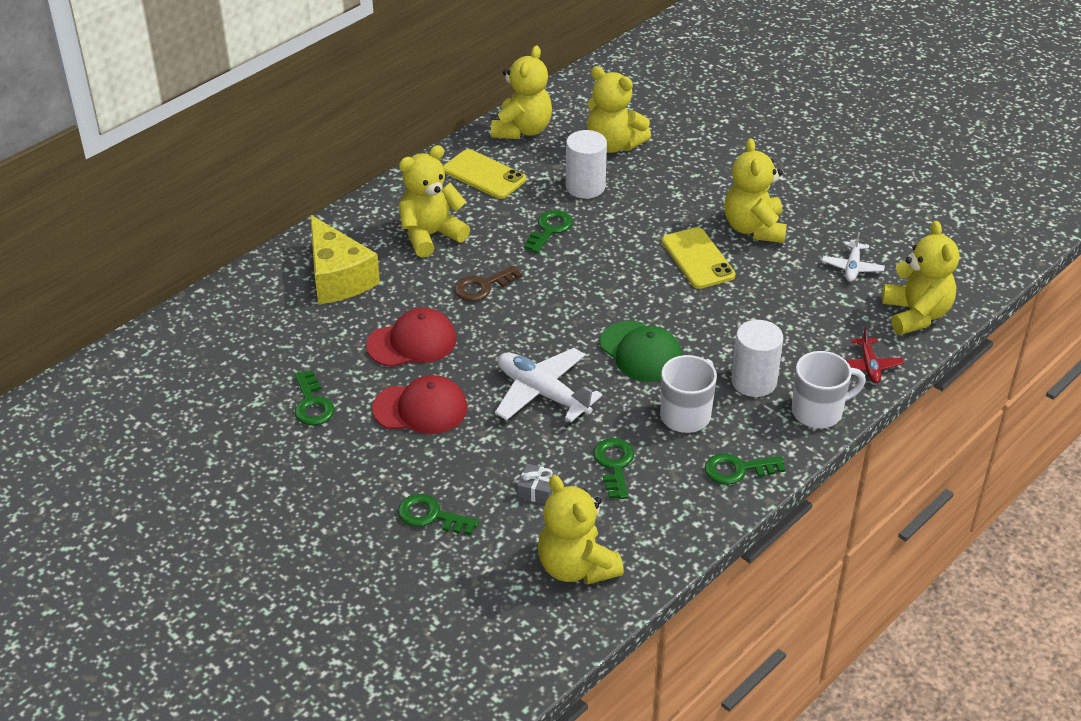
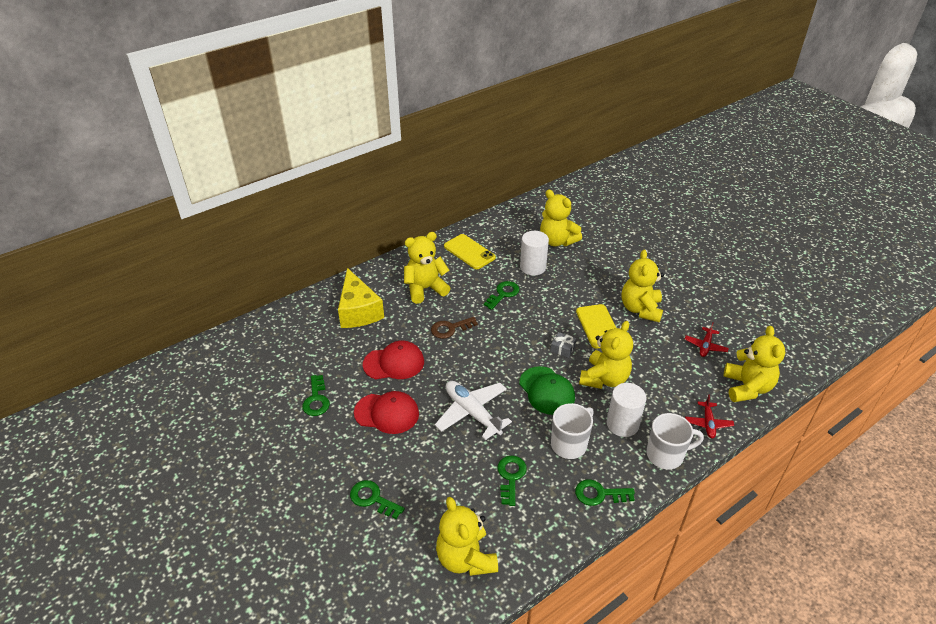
camera: 10 degrees right, 0 degrees up
yellow teddy bear [491,45,552,139] -> yellow teddy bear moved to [579,321,633,389]
grey gift [517,464,558,504] -> grey gift moved to [551,332,576,358]
white plane [822,232,885,282] -> red plane [685,322,729,357]

